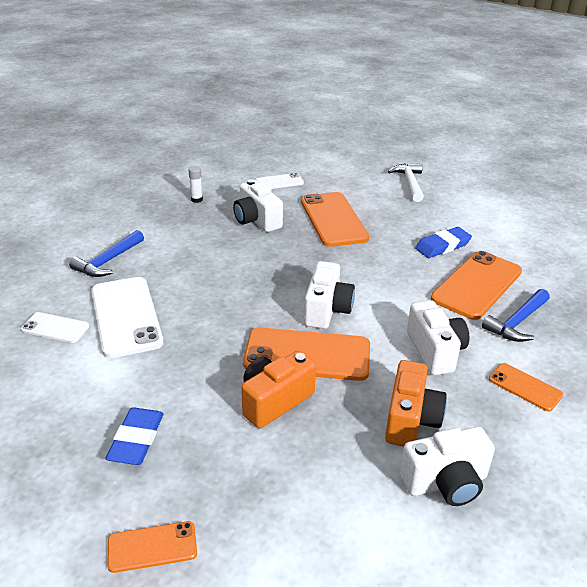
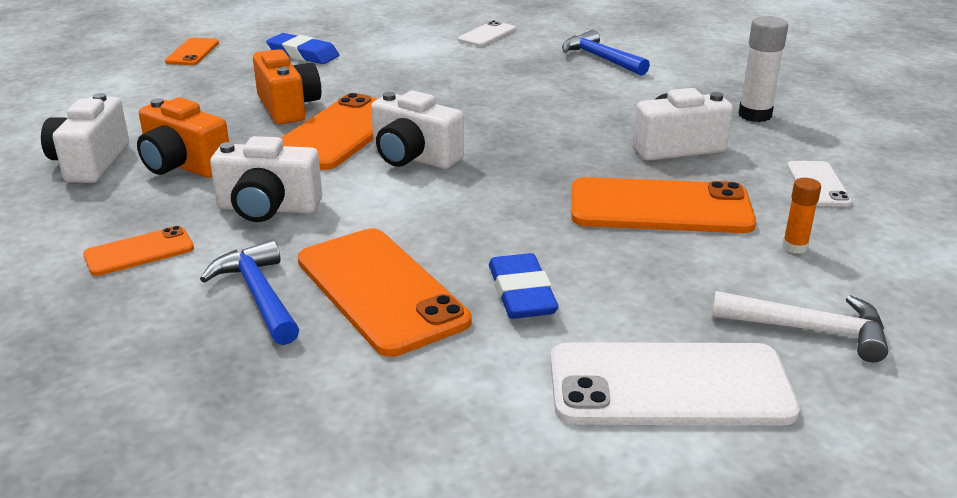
camera: 110 degrees right, 5 degrees down
white phone [91,277,164,358] -> white phone moved to [550,342,800,425]
white glue stick [189,166,203,203] -> white glue stick [739,16,788,122], size x1.71
none -> orange glue stick [782,178,821,254]

